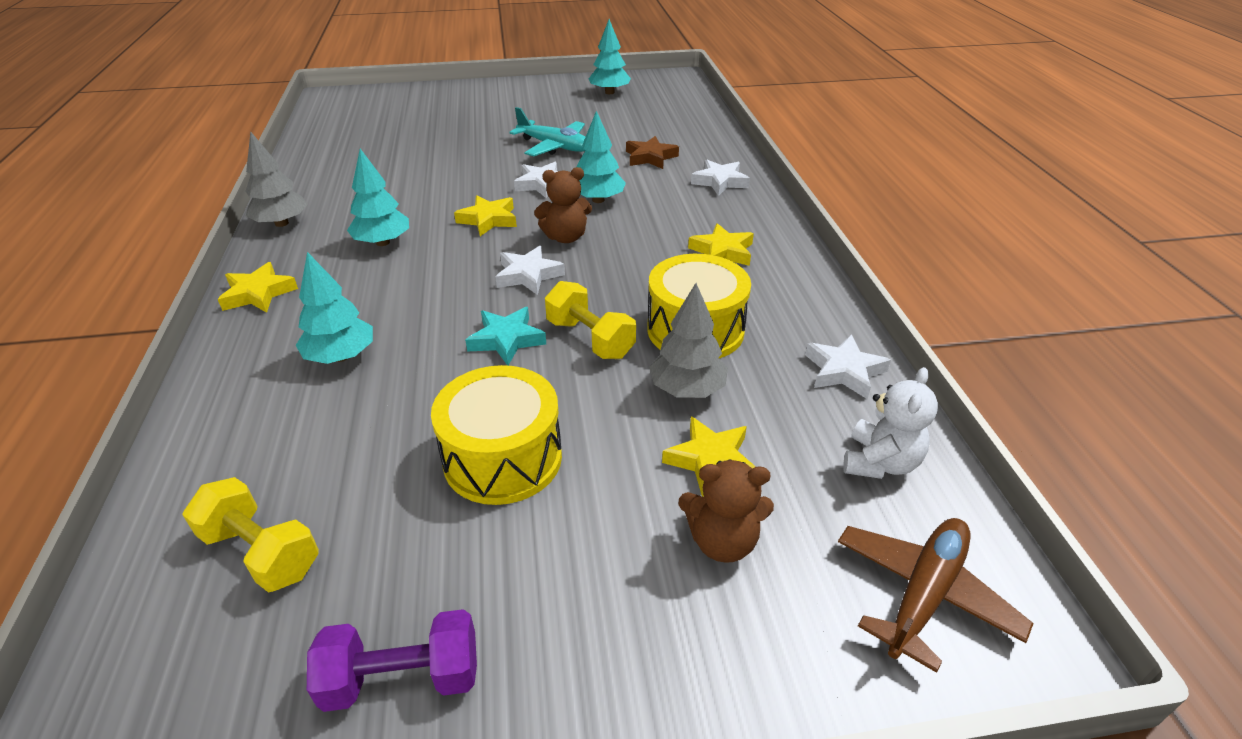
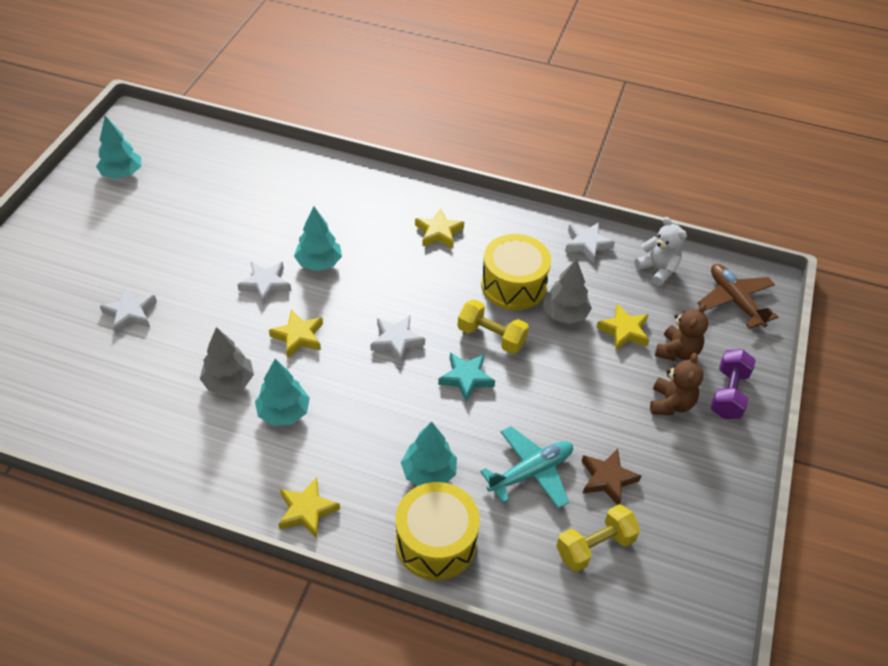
camera: 65 degrees left, 10 degrees up
grey tree [246,131,308,227] -> grey tree moved to [200,327,254,395]
purple dumbbell [307,609,477,712] -> purple dumbbell moved to [711,349,756,419]
yellow drum [431,365,562,505] -> yellow drum moved to [396,482,480,580]
turquoise plane [509,107,586,156] -> turquoise plane moved to [480,426,573,509]
brown teddy bear [534,167,592,243] -> brown teddy bear moved to [650,353,703,415]
yellow dumbbell [545,281,636,359] -> yellow dumbbell turned 45 degrees clockwise [457,299,529,354]
brown star [626,136,679,169] -> brown star moved to [582,449,641,505]
white star [691,160,750,196] -> white star moved to [100,287,157,334]

